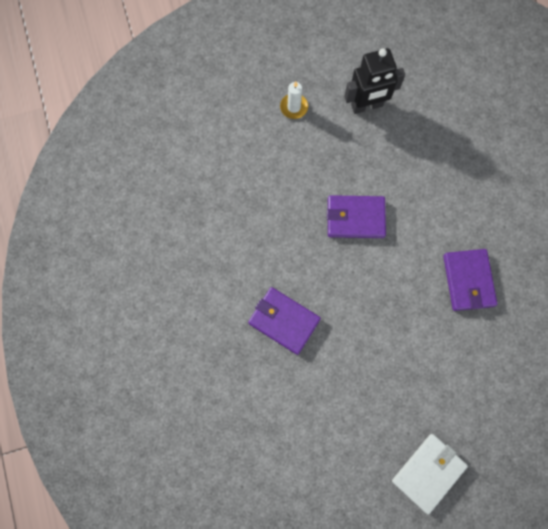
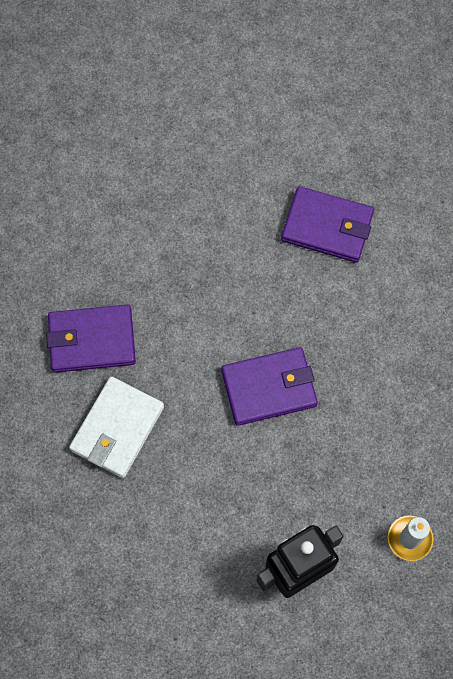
camera: 165 degrees right, 5 degrees down
white wallet [392,434,468,514] -> white wallet moved to [69,376,164,478]
purple wallet [443,249,497,311] -> purple wallet turned 75 degrees counterclockwise [46,305,136,373]

